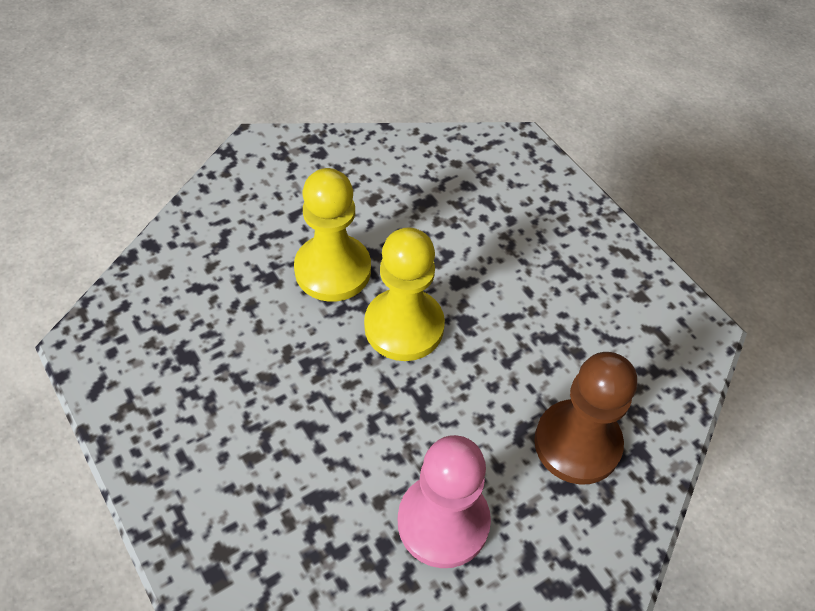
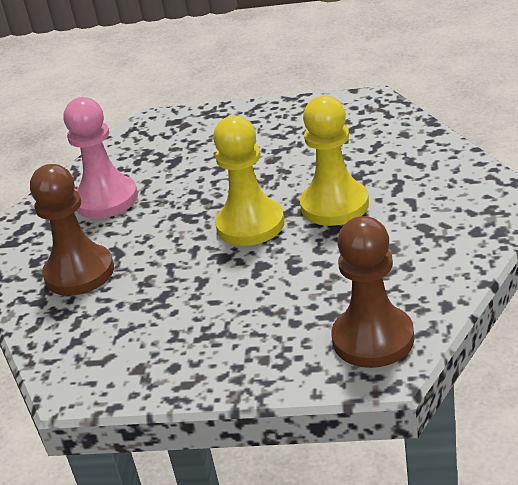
camera: 135 degrees right, 20 degrees down
none -> brown pawn [331,216,414,368]

